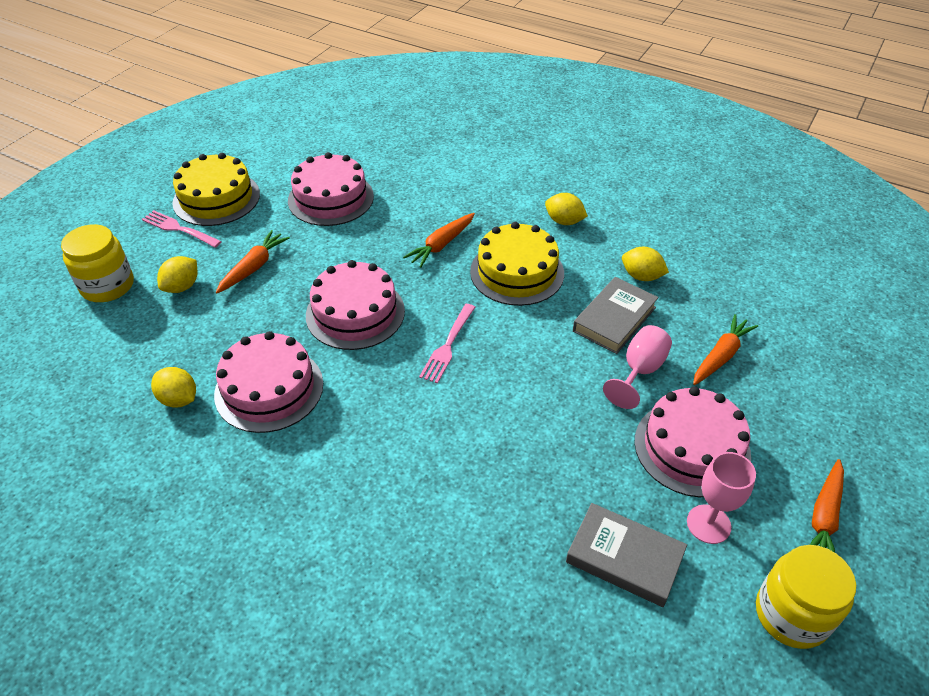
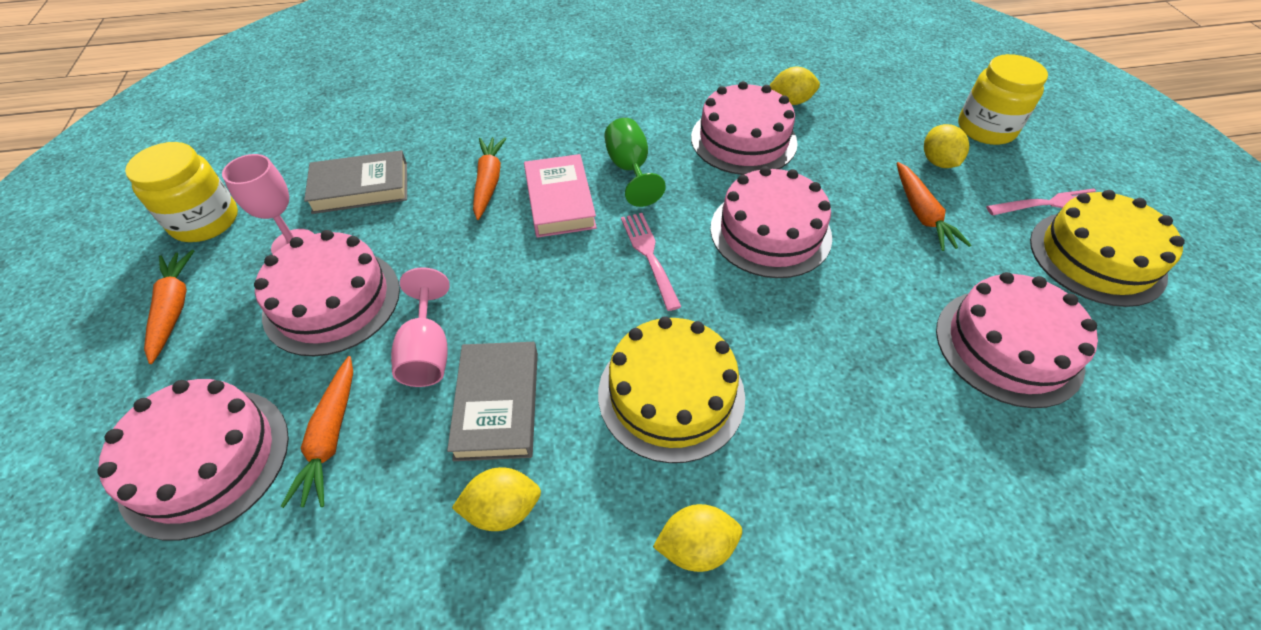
camera: 140 degrees right, 5 degrees up
orange carrot [403,213,475,268] -> orange carrot moved to [473,137,507,220]
none -> pink cake [97,379,289,541]
none -> pink book [524,154,597,238]
none -> green goblet [604,118,666,207]

